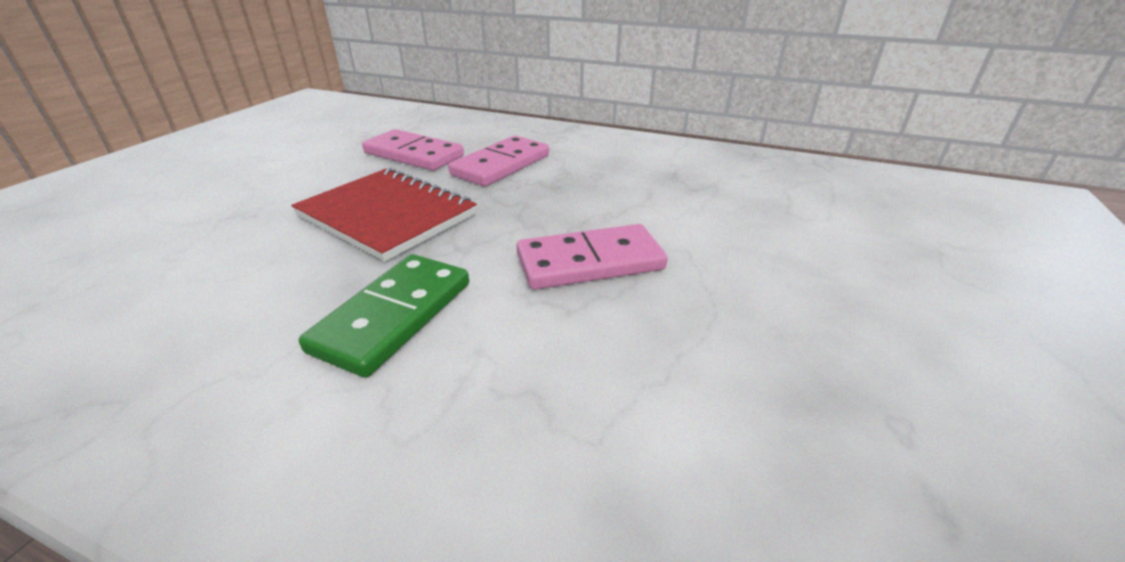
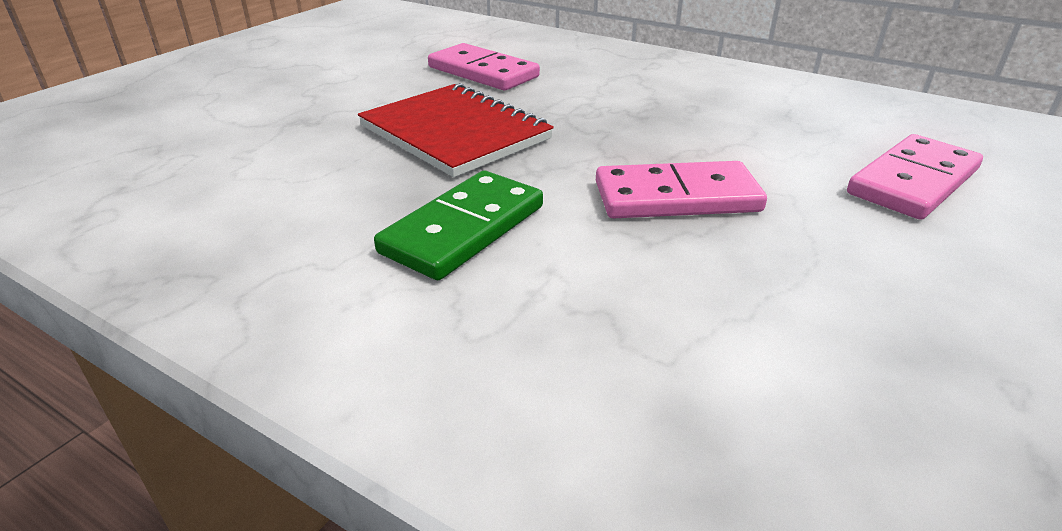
camera: 10 degrees right, 0 degrees up
pink domino [448,136,549,187] -> pink domino moved to [847,134,983,220]

